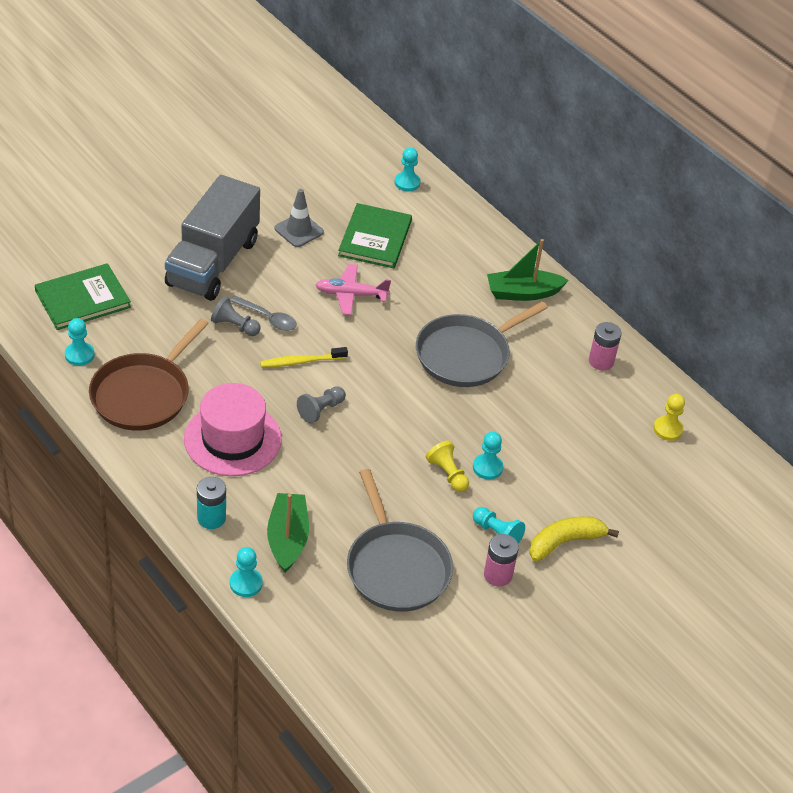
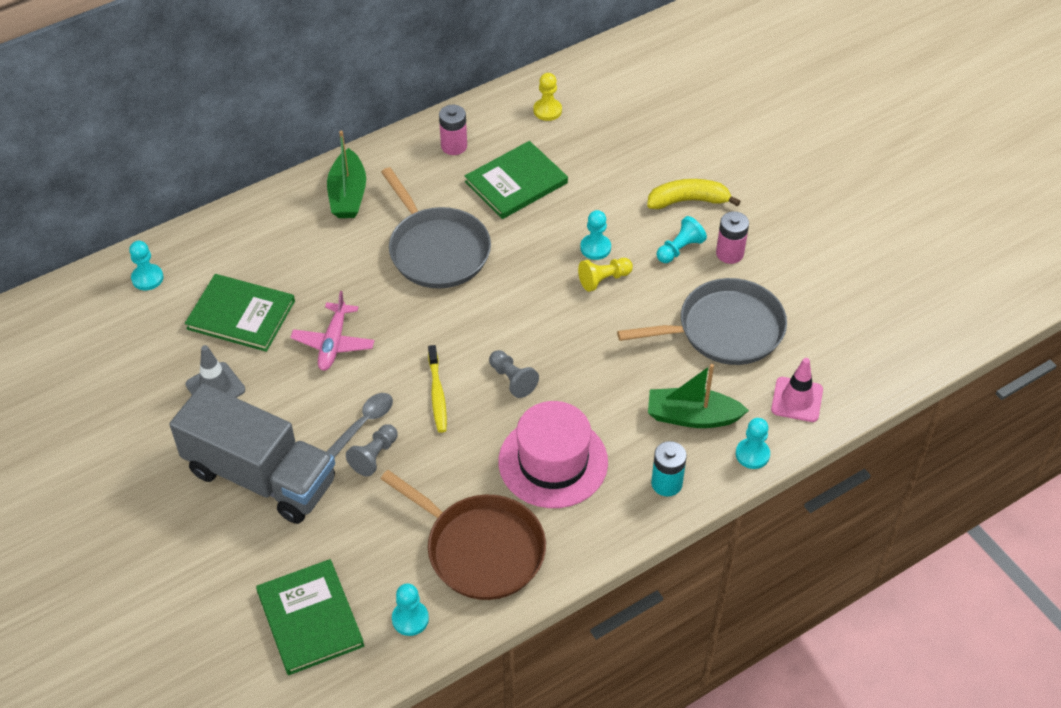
camera: 80 degrees left, 5 degrees up
yellow banana [529,516,619,562] -> yellow banana turned 105 degrees clockwise [647,179,741,209]
none -> green book [465,141,568,219]
none -> pink traffic cone [771,358,823,422]

